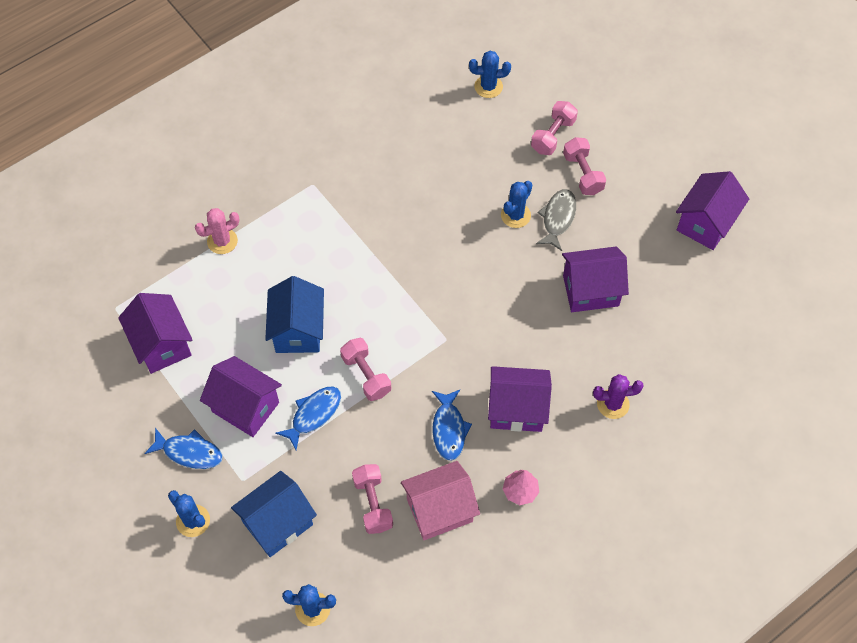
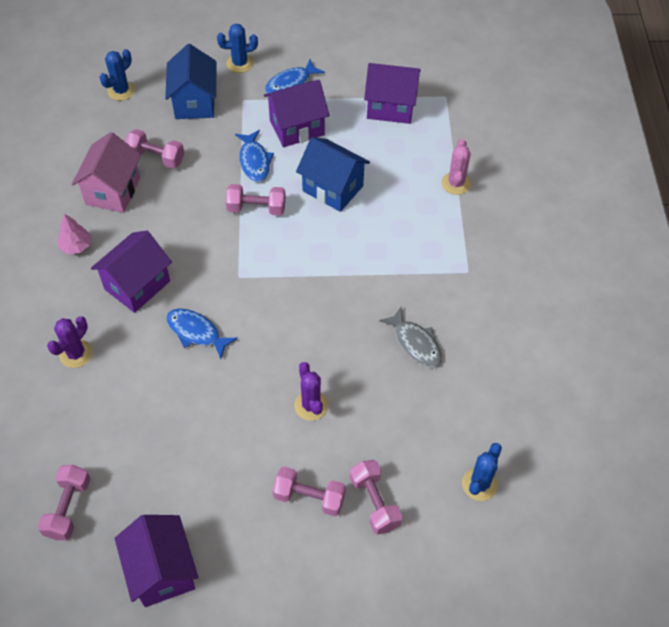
camera: 125 degrees right, 5 degrees down
blue fish [432,390,472,461] -> blue fish moved to [166,309,238,359]
blue cactus [501,181,532,228] -> purple cactus [294,362,328,421]
grey fish [536,189,576,251] -> grey fish moved to [379,307,442,367]
purple house [562,246,629,312] -> none
none -> pink dumbbell [38,465,91,540]

